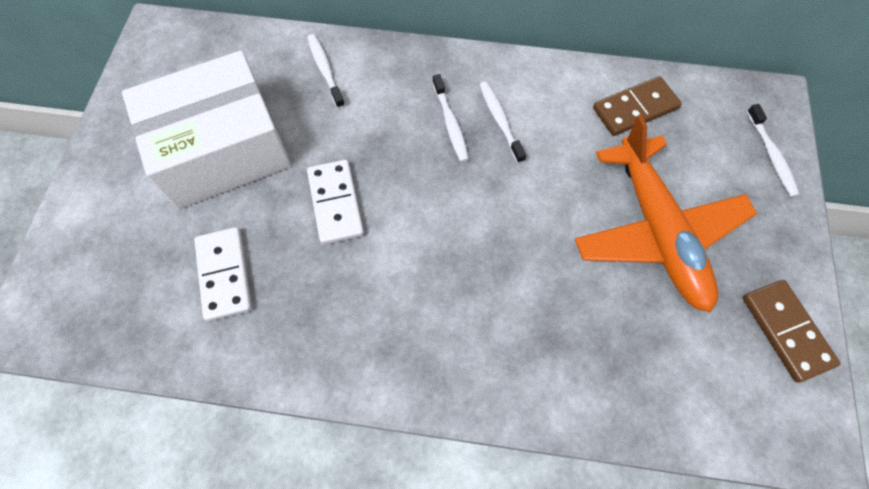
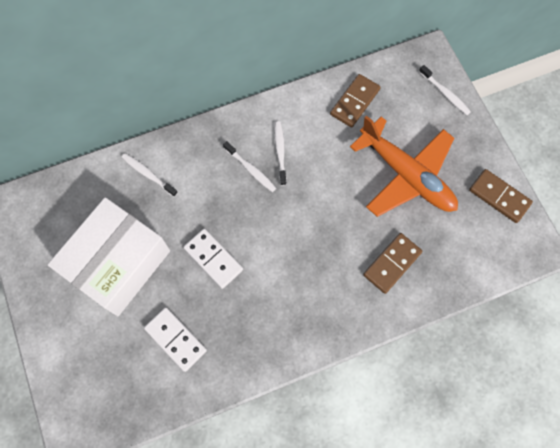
camera: 30 degrees left, 5 degrees up
white toothbrush [479,82,526,163] -> white toothbrush turned 45 degrees clockwise [274,121,287,186]
none -> brown domino [363,233,422,294]

